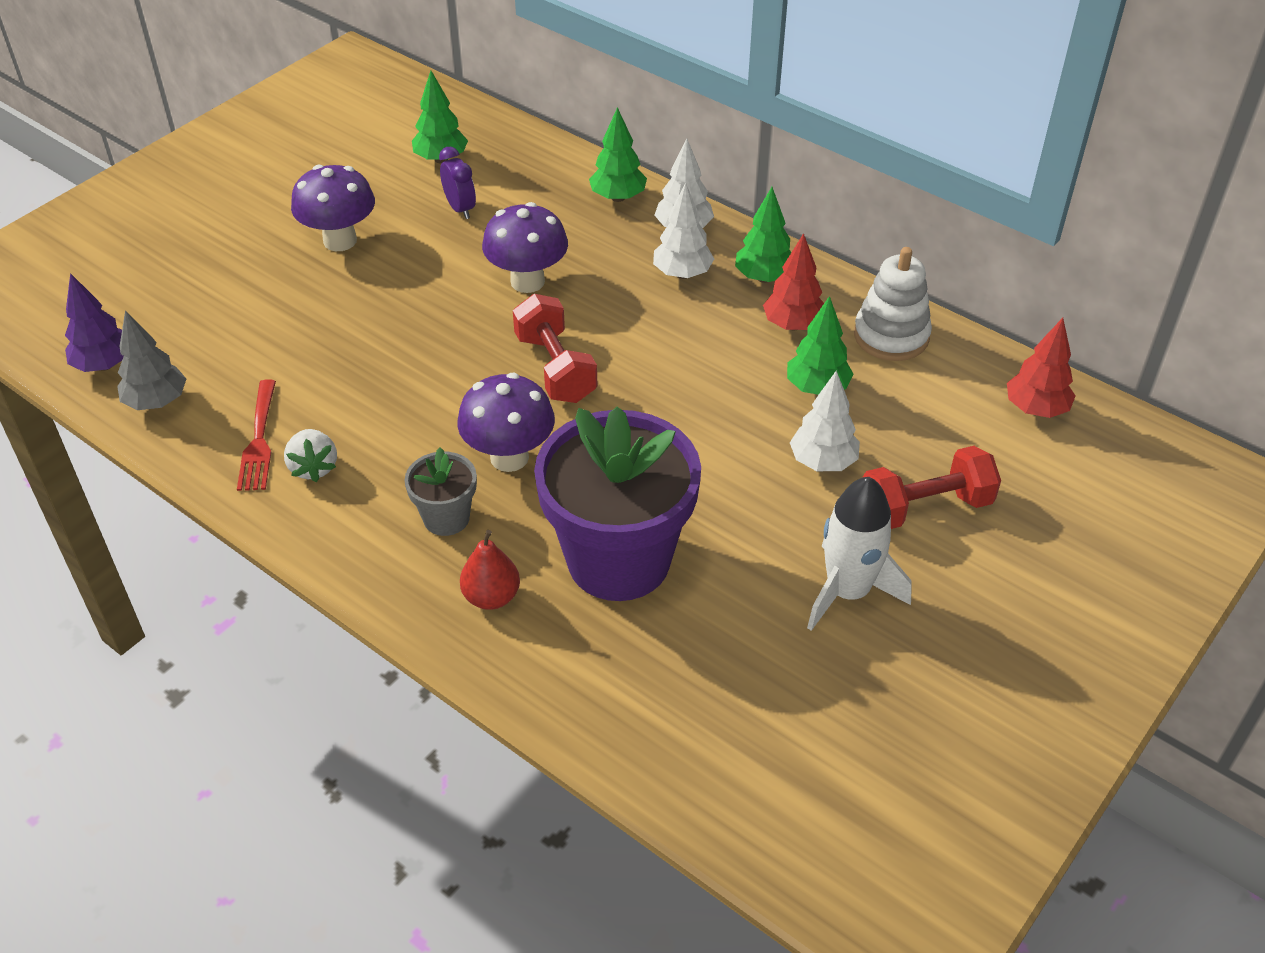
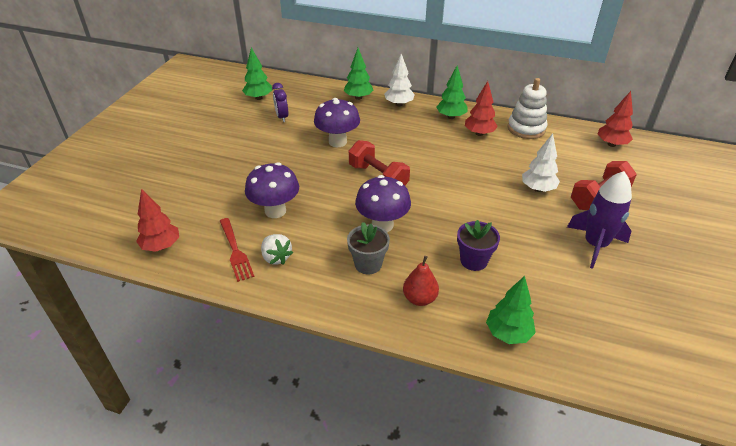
camera: 20 degrees left, 5 degrees down
purple tree [65,273,124,372] -> none
grey tree [117,310,186,410] -> red tree [136,189,179,252]
purple mushroom [291,165,375,251] -> purple mushroom moved to [245,162,299,218]
purple clock [439,147,476,219] -> purple clock turned 150 degrees counterclockwise [272,83,288,122]
purple flower pot [534,407,701,601] -> purple flower pot [457,220,500,271], size x0.46
white tree [653,183,714,279] -> none
green tree [787,296,854,395] -> green tree moved to [486,276,536,344]
white rocket [807,477,912,631] -> purple rocket [567,171,632,269]

